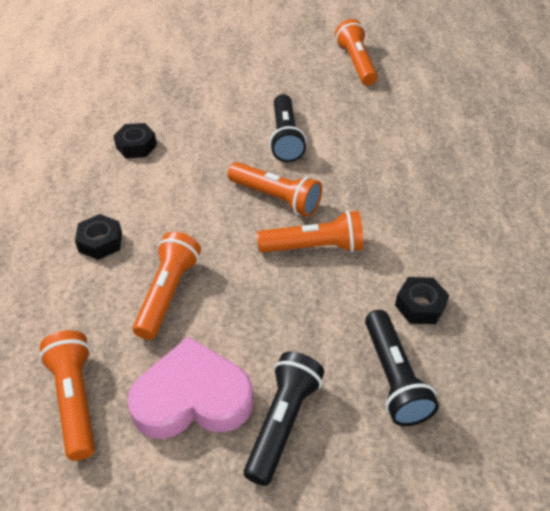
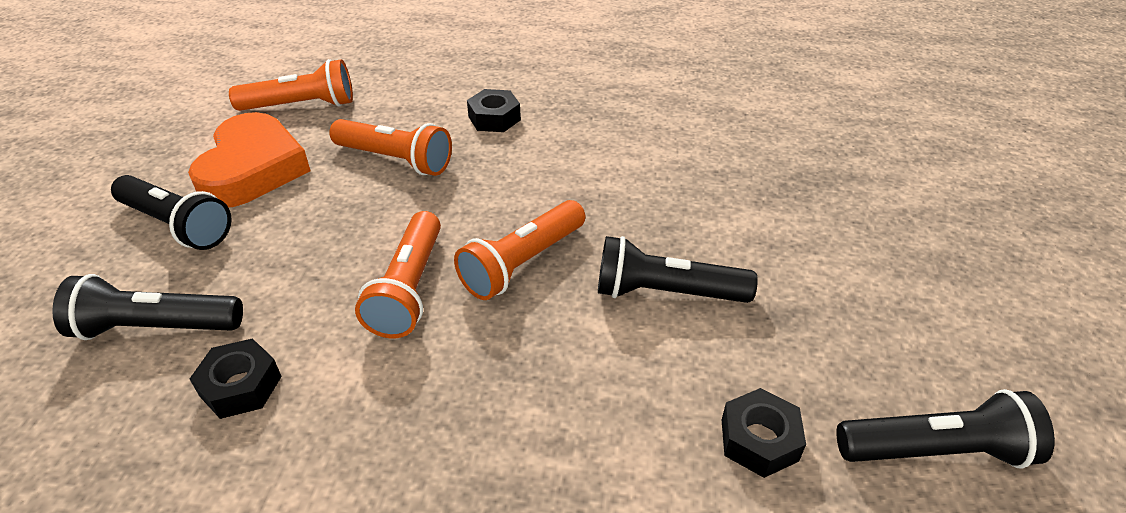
camera: 100 degrees right, 5 degrees down
black nut [113,123,157,158] -> black nut moved to [722,388,806,478]
pink heart [127,336,253,439] -> orange heart [188,112,311,207]
orange flashlight [335,19,378,86] -> black flashlight [836,389,1055,469]

